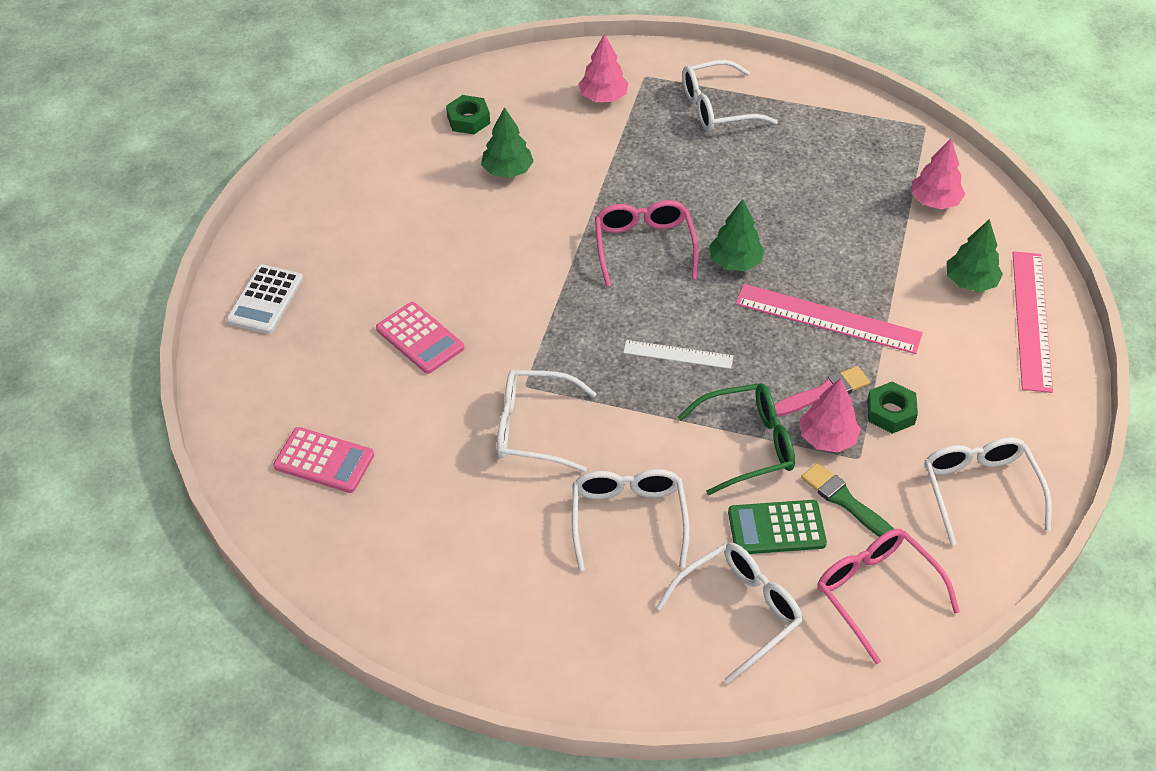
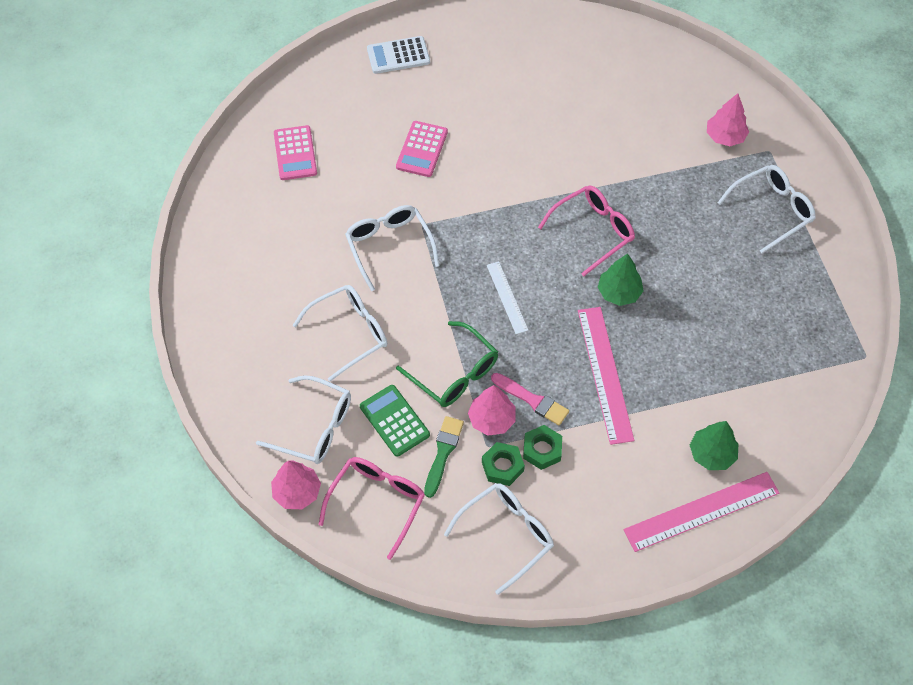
camera: 60 degrees right, 10 degrees up
green nut [446,95,490,134] -> green nut moved to [482,442,525,486]
green tree [481,107,534,178] -> none
white glasses [682,60,778,131] -> white glasses turned 105 degrees clockwise [717,165,816,253]
pink tree [911,138,965,209] -> pink tree moved to [271,461,321,509]

